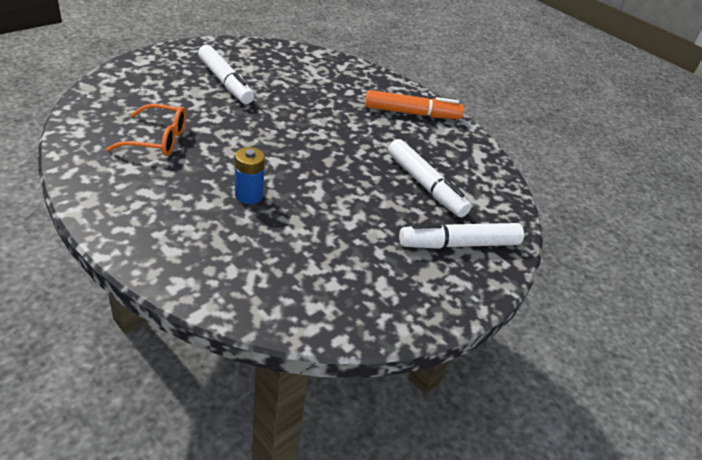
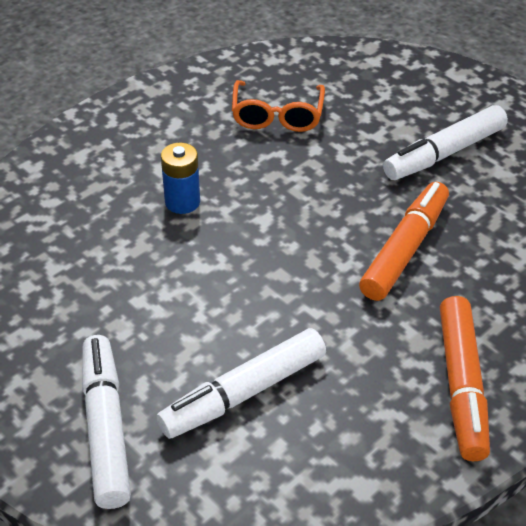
camera: 95 degrees right, 5 degrees up
none -> orange marker [359,182,449,301]

